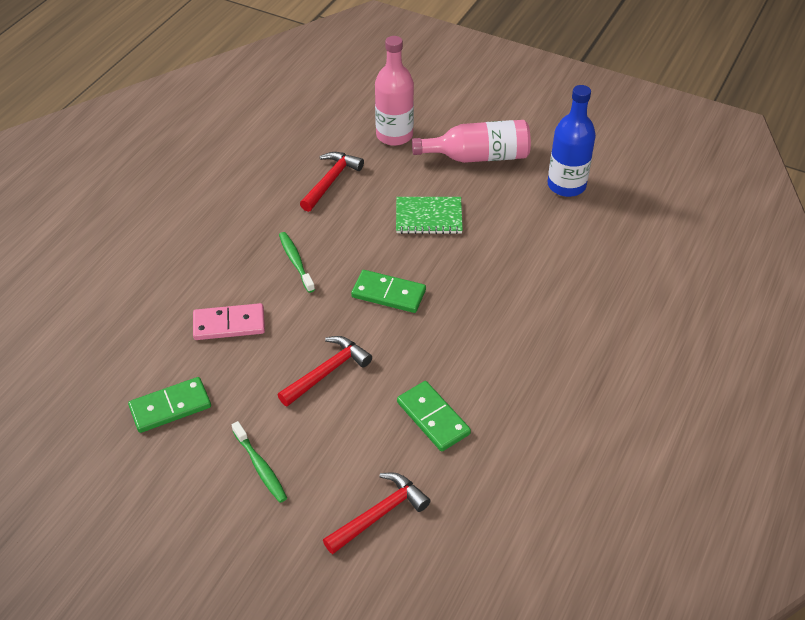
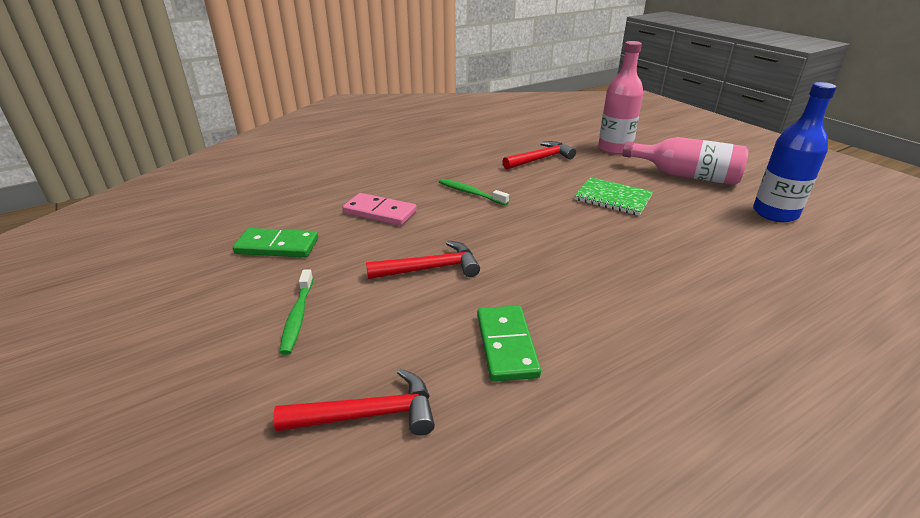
camera: 30 degrees right, 15 degrees down
green toothbrush [279,232,315,293] -> green toothbrush turned 60 degrees counterclockwise [439,179,509,205]
green domino [351,270,426,313] -> none

